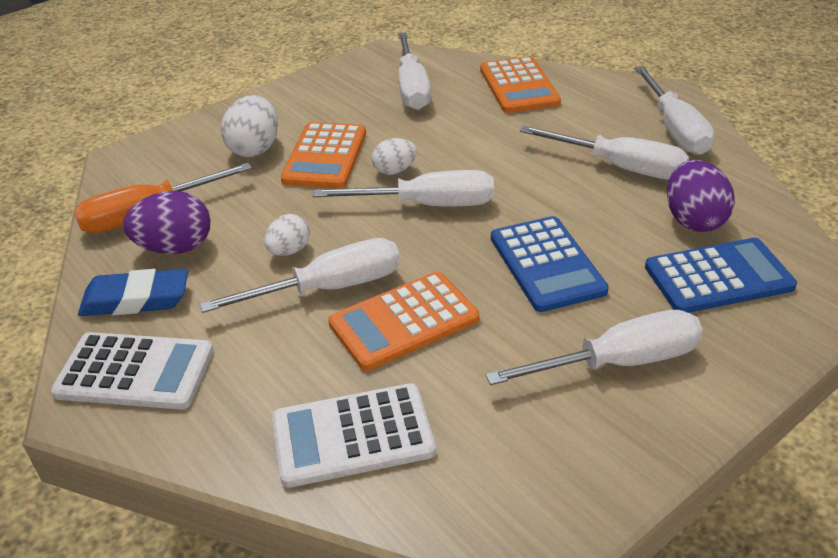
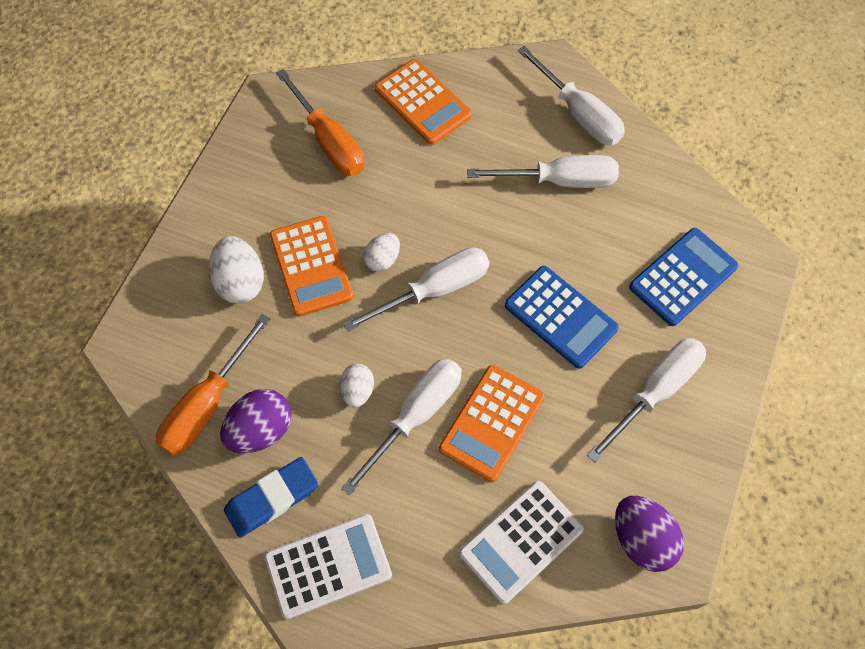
camera: 30 degrees left, 25 degrees up
white screwdriver [398,32,431,110] -> orange screwdriver [276,69,364,176]
purple egg [667,160,735,232] -> purple egg moved to [615,496,684,572]

